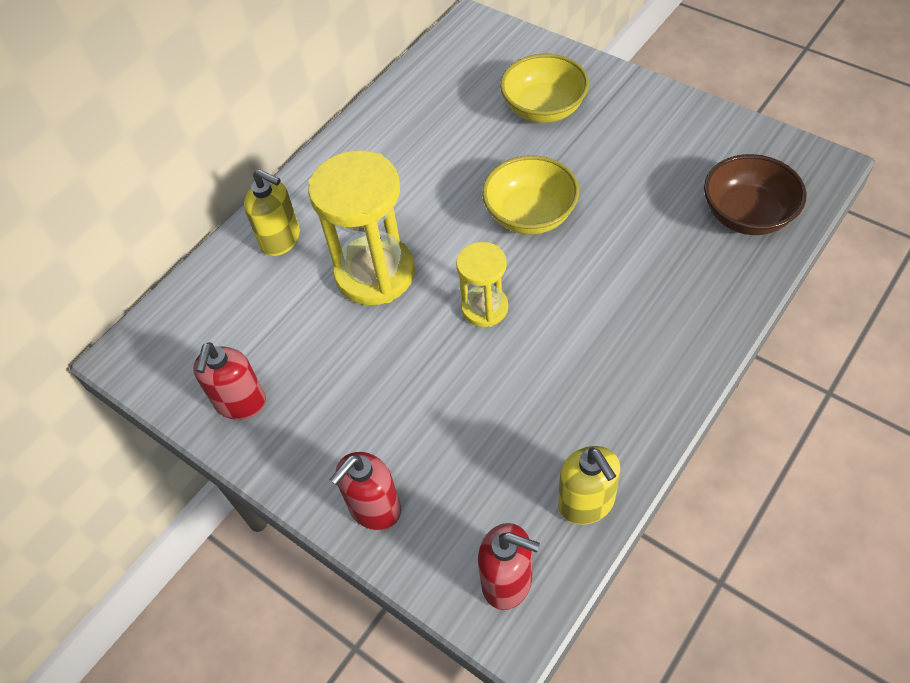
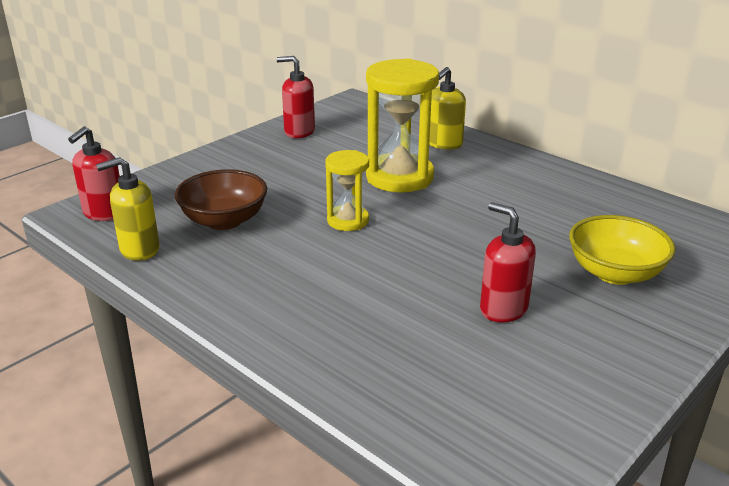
camera: 90 degrees right, 25 degrees down
red soap dispenser [330,452,401,530] -> red soap dispenser moved to [480,202,536,323]
yellow bowl [482,155,579,235] -> none
brown bowl [704,154,807,235] -> brown bowl moved to [175,169,267,230]

